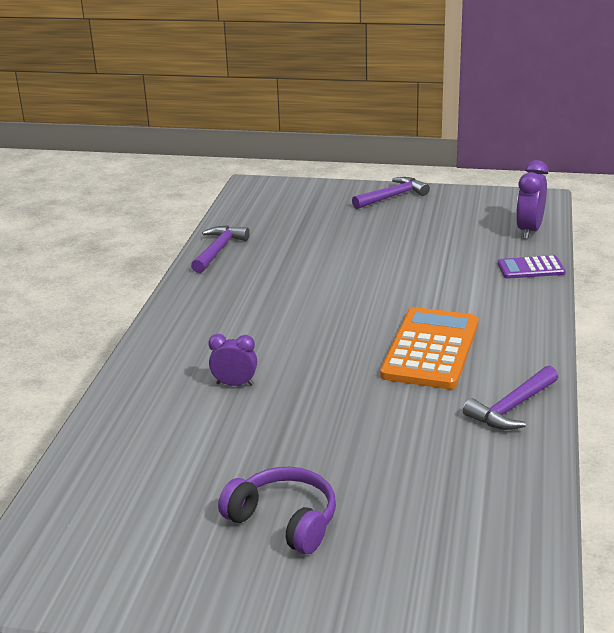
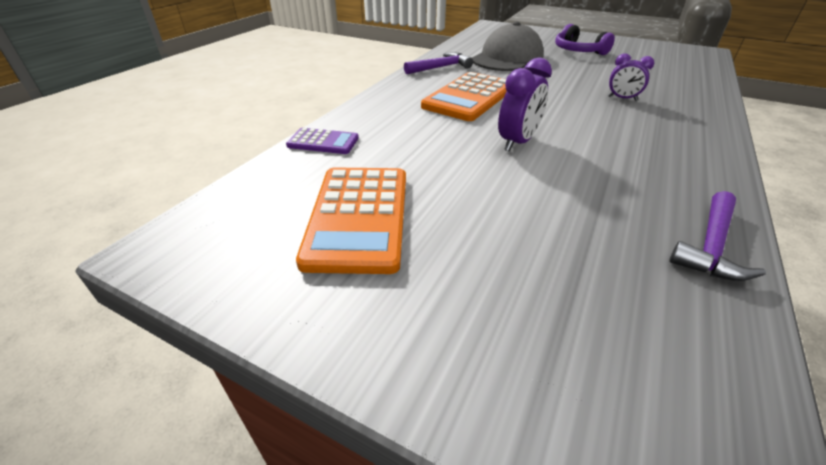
camera: 165 degrees left, 10 degrees up
purple hammer [352,177,430,209] -> none
purple clock [516,160,548,239] -> purple clock moved to [498,57,552,151]
none -> orange calculator [296,167,406,274]
none -> grey cap [472,22,544,71]

